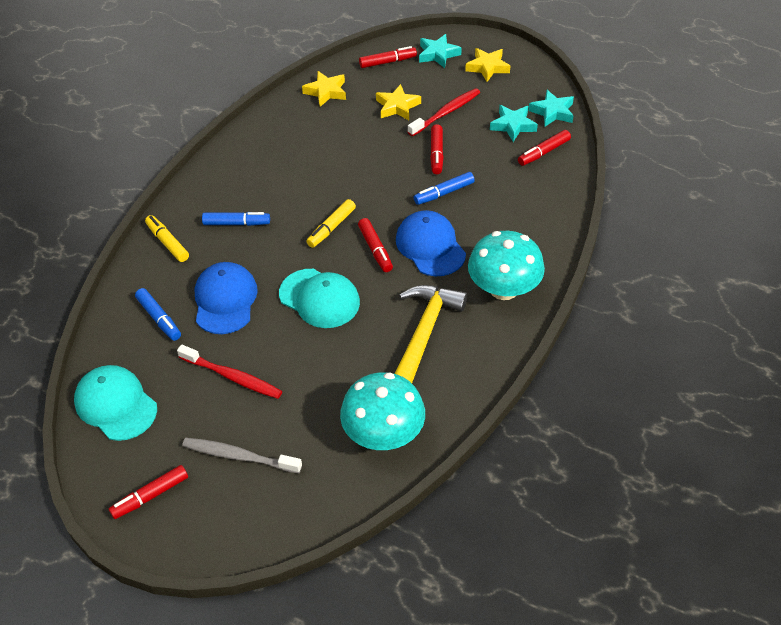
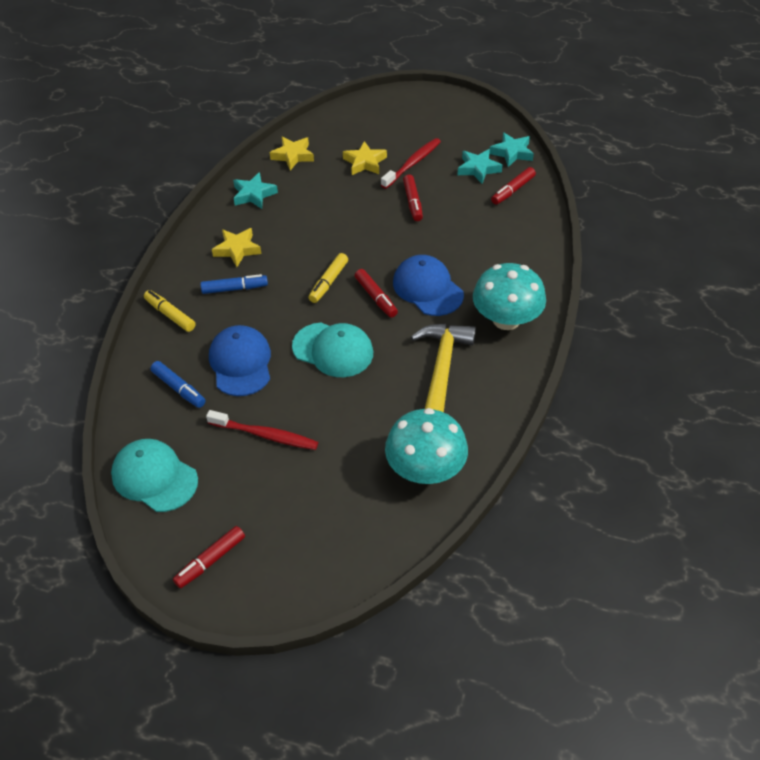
camera: 10 degrees left, 0 degrees up
grey toothbrush [182,438,302,473] -> none
red marker [359,46,417,68] -> none
blue marker [414,172,475,205] -> none
turquoise star [419,34,462,68] -> turquoise star moved to [233,172,278,209]
yellow star [465,48,510,82] -> yellow star moved to [212,228,261,267]

